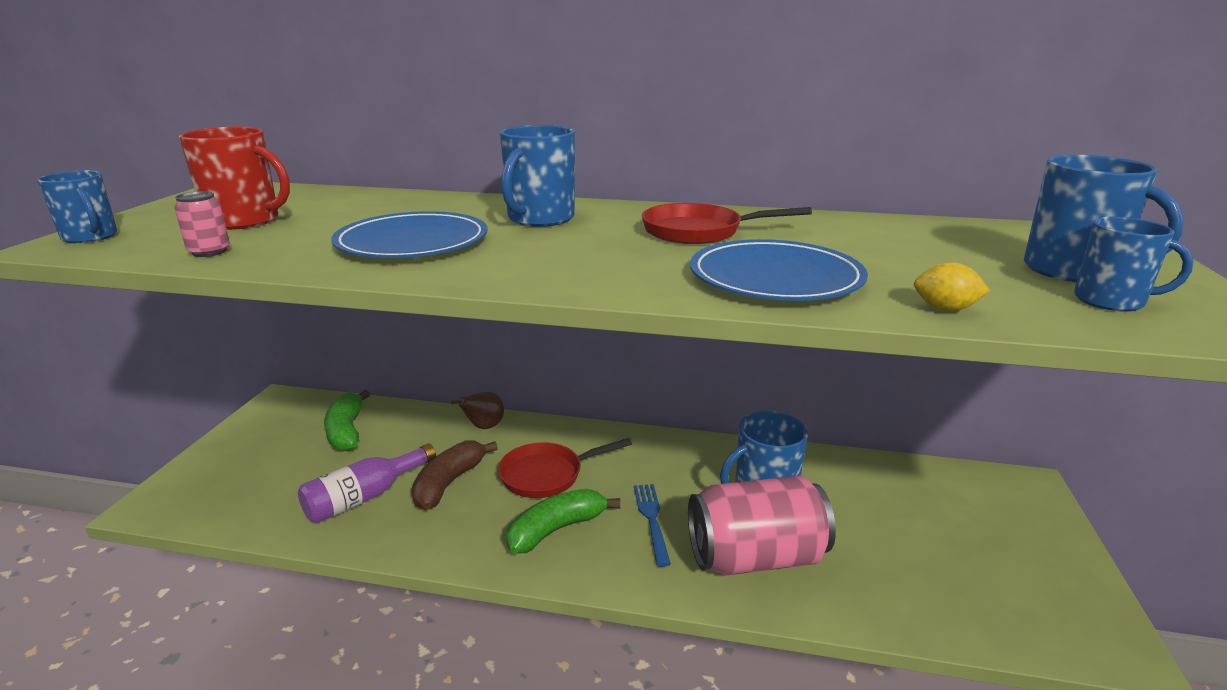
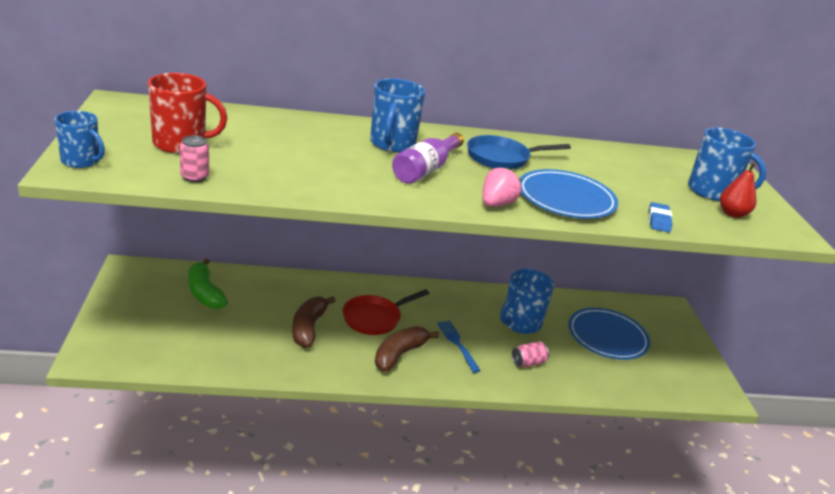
camera: 20 degrees left, 5 degrees up
purple bottle [298,443,436,523] -> purple bottle moved to [392,133,464,184]
blue plate [331,211,487,258] -> blue plate moved to [568,308,650,360]
brown pear [451,392,504,429] -> none
green banana [506,489,620,554] -> brown banana [375,326,439,372]
red pan [642,203,812,244] -> blue pan [467,135,571,170]
pink can [688,476,836,576] -> pink can [512,341,549,367], size x0.41
yellow lemon [914,262,990,311] -> blue eraser [649,202,672,233]
blue mug [1074,217,1193,312] -> red pear [720,162,756,218]
none -> pink strawberry [483,167,521,207]

